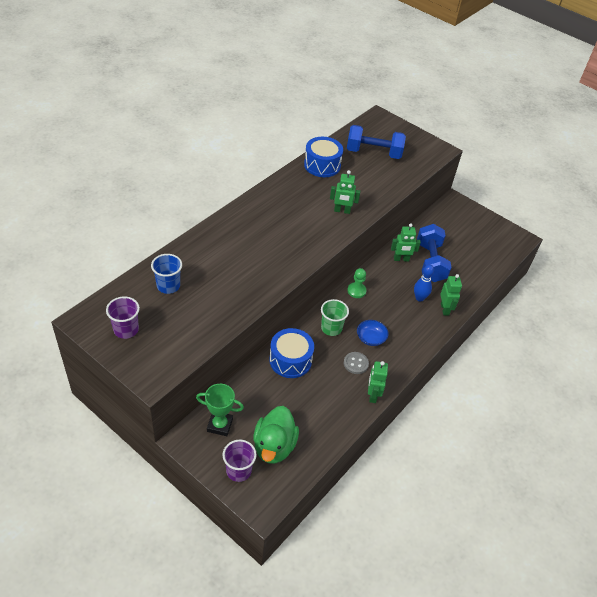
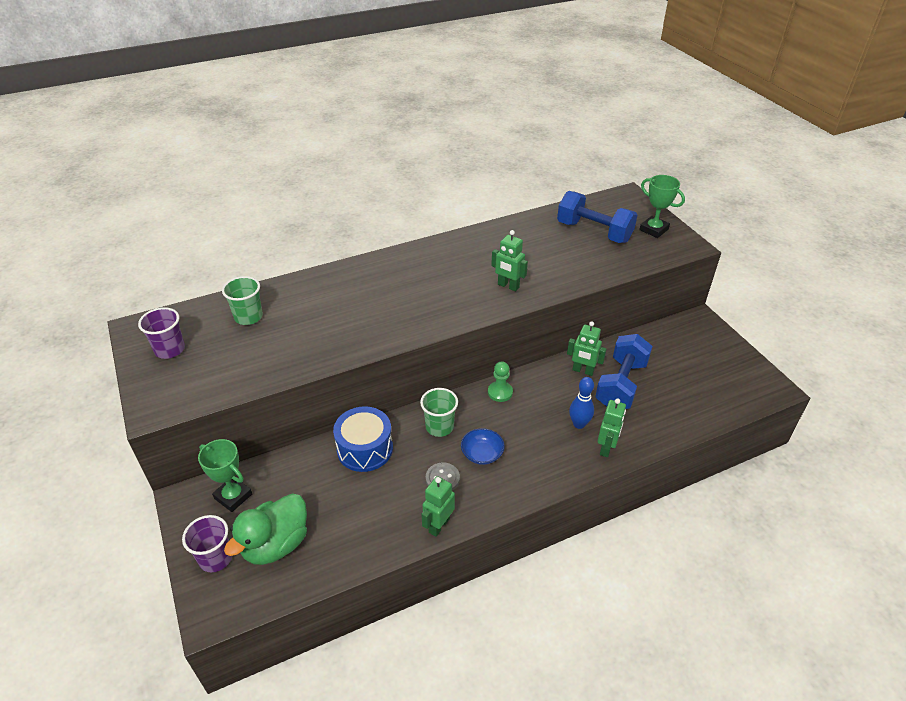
camera: 30 degrees right, 5 degrees down
blue cup [151,254,182,294] -> green cup [222,276,263,325]
blue drum [304,137,343,177] -> none
none -> green trophy [639,175,685,238]

